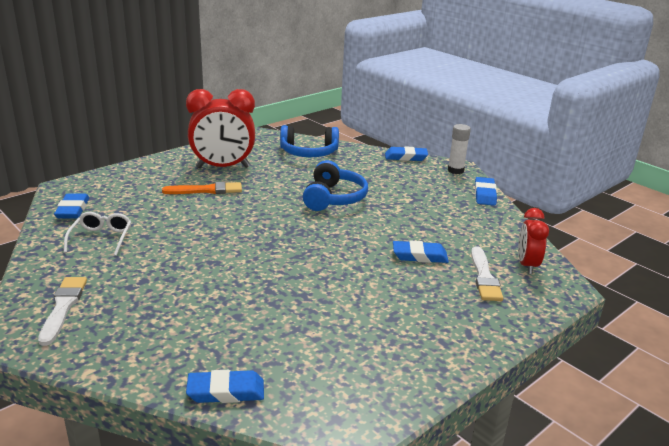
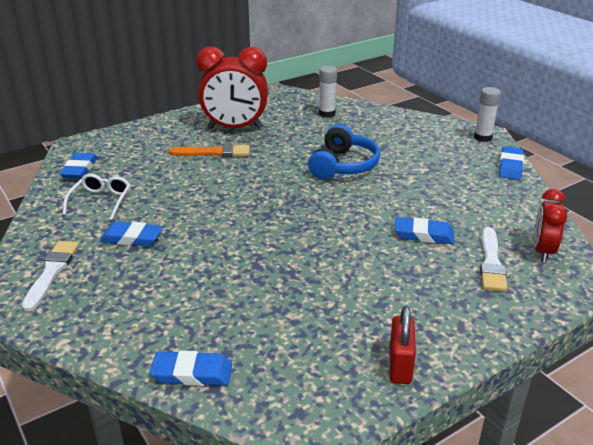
camera: 10 degrees right, 5 degrees up
blue headphones [280,125,339,157] -> white glue stick [319,66,337,118]
blue eraser [385,146,428,161] -> blue eraser moved to [100,221,163,247]
none -> red padlock [390,306,416,384]

